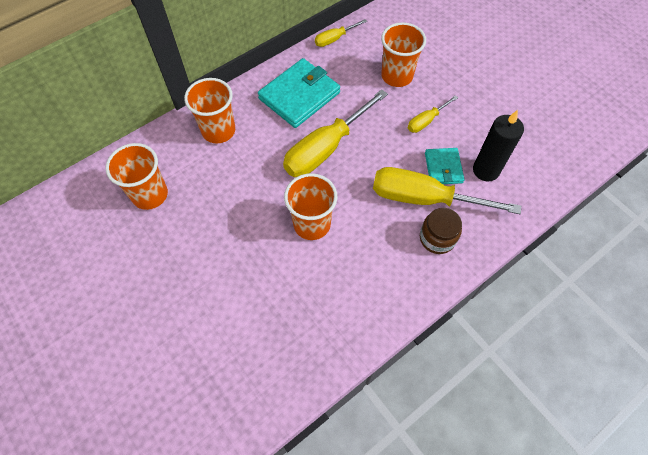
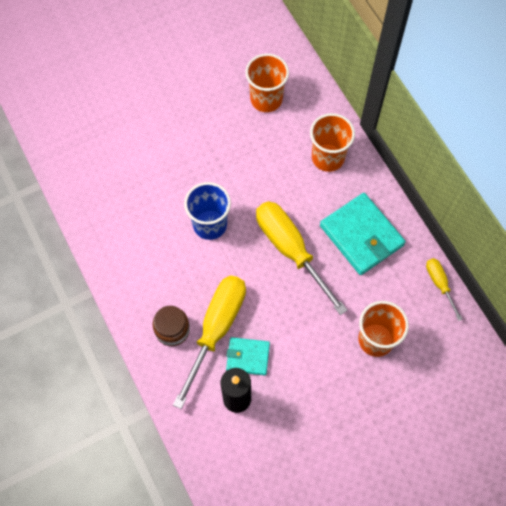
camera: 100 degrees right, 5 degrees up
orange cup [284,173,338,240] -> blue cup [184,182,231,240]
yellow screwdriver [408,95,458,133] -> none

